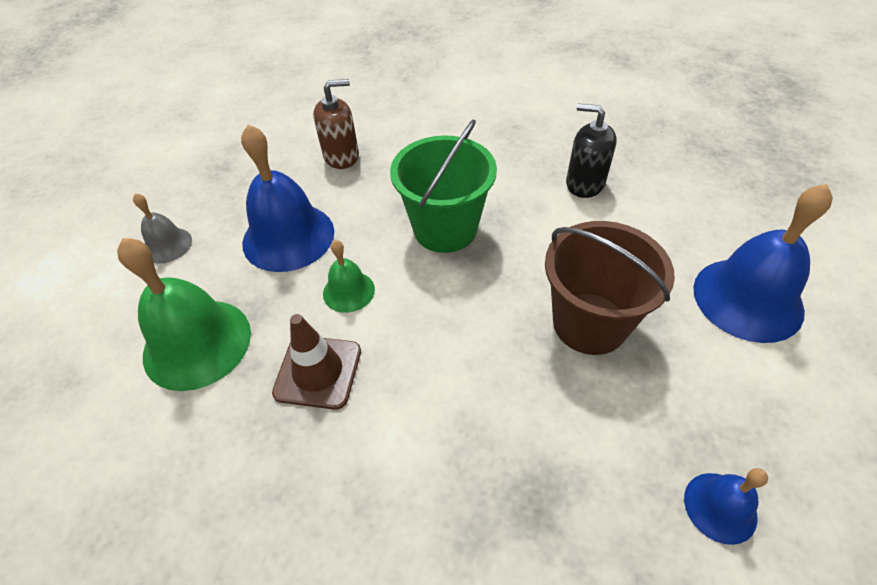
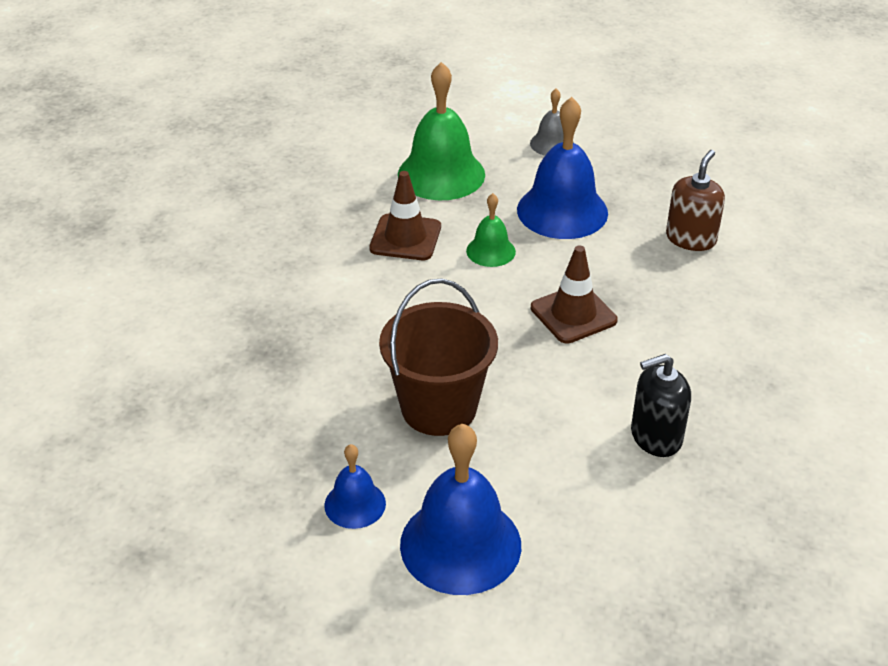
camera: 90 degrees right, 10 degrees down
brown soap dispenser [313,79,359,169] -> brown soap dispenser turned 135 degrees counterclockwise [666,150,725,251]
green bucket [390,119,497,253] -> brown traffic cone [531,245,618,344]
black soap dispenser [566,104,617,198] -> black soap dispenser turned 135 degrees counterclockwise [631,354,691,457]
blue bell [684,468,768,545] -> blue bell moved to [324,444,386,529]

